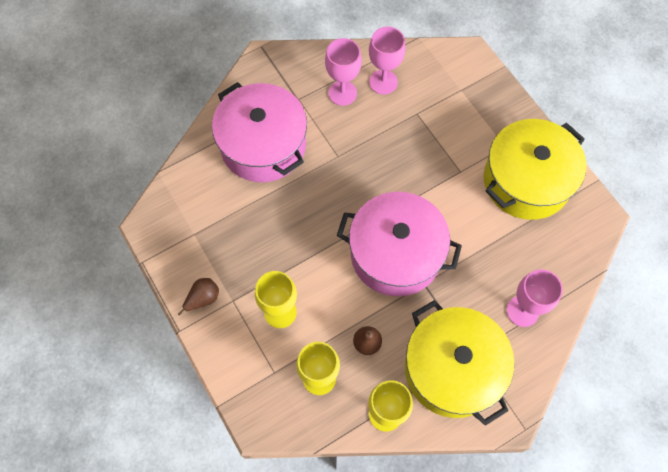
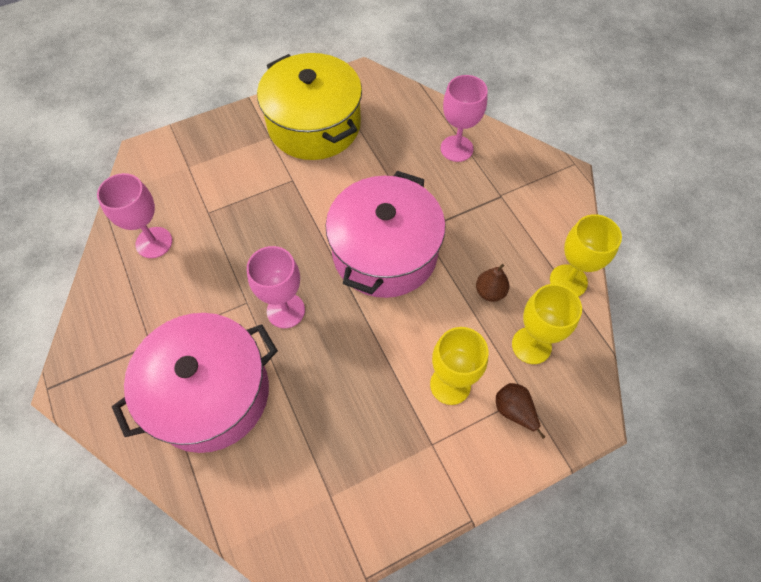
camera: 85 degrees left, 5 degrees down
brown pear [178,278,219,316] -> brown pear moved to [496,383,545,439]
pink goblet [325,38,362,106] -> pink goblet moved to [247,246,305,328]
yellow pot [405,300,514,426] -> none

